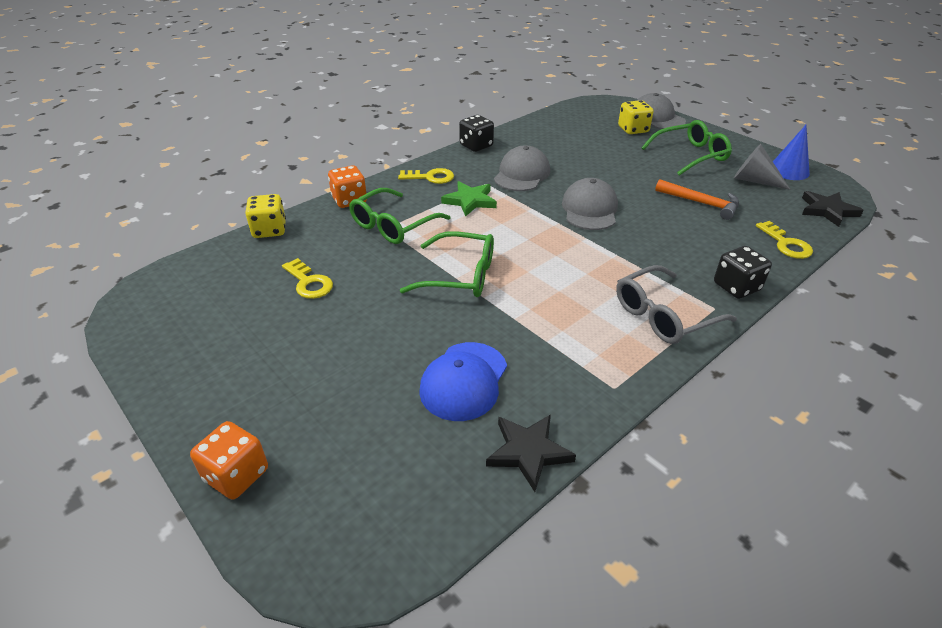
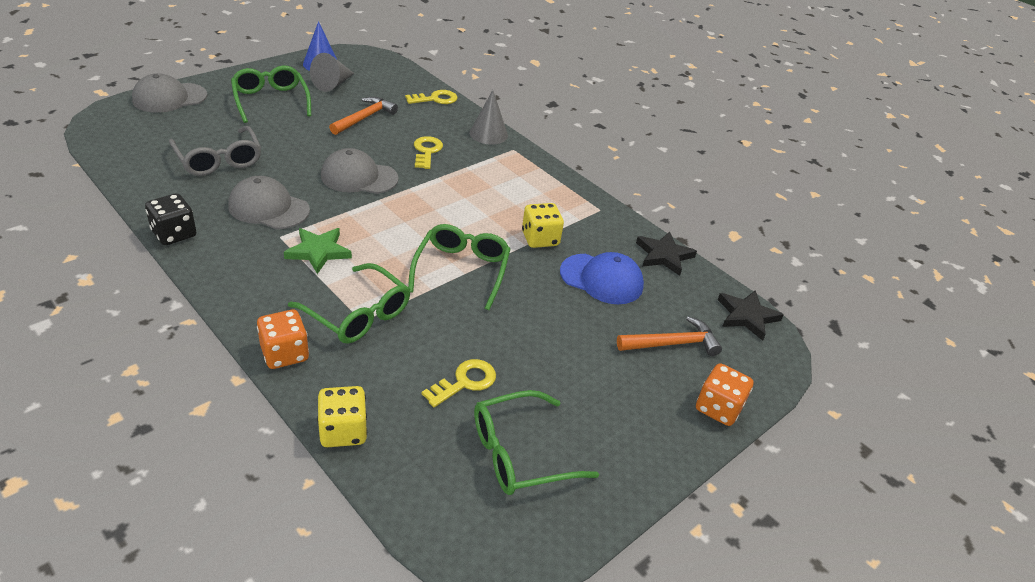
camera: 95 degrees left, 0 degrees up
yellow key [398,168,454,184] -> yellow key moved to [414,136,443,169]
grey glasses [616,265,737,344] -> grey glasses moved to [169,126,261,176]
yellow dice [618,100,654,134] -> yellow dice moved to [522,203,564,248]
black dice [714,246,772,299] -> grey cone [469,90,508,145]
black star [802,191,864,227] -> black star moved to [718,290,784,341]
none -> green glasses [474,390,599,495]
none -> orange hammer [617,316,722,356]

